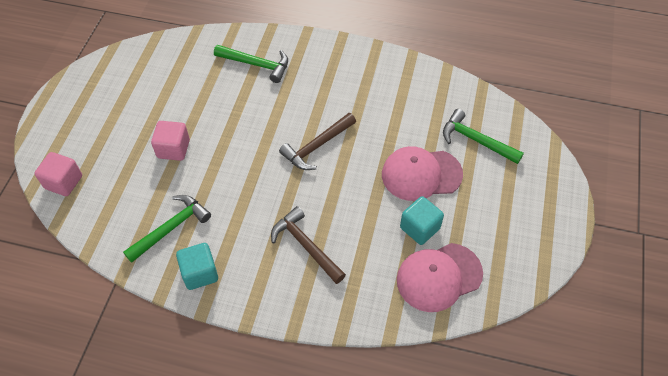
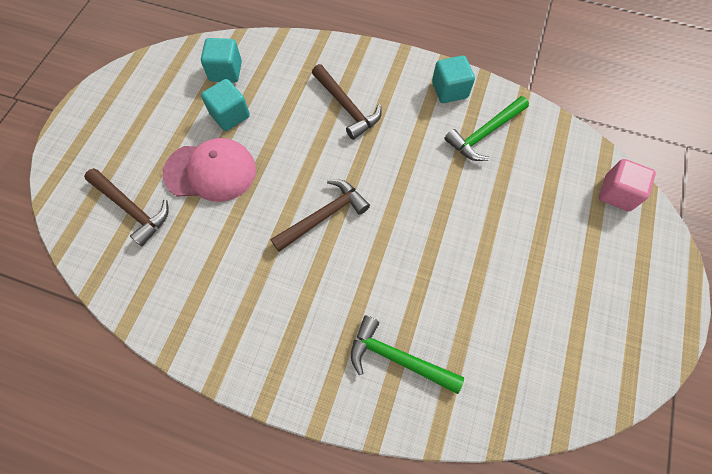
camera: 175 degrees left, 10 degrees up
pink cube [151,121,190,161] -> none
pink cap [397,243,483,312] -> turquoise cube [201,38,242,82]
green hammer [443,109,524,164] -> brown hammer [84,168,169,246]

